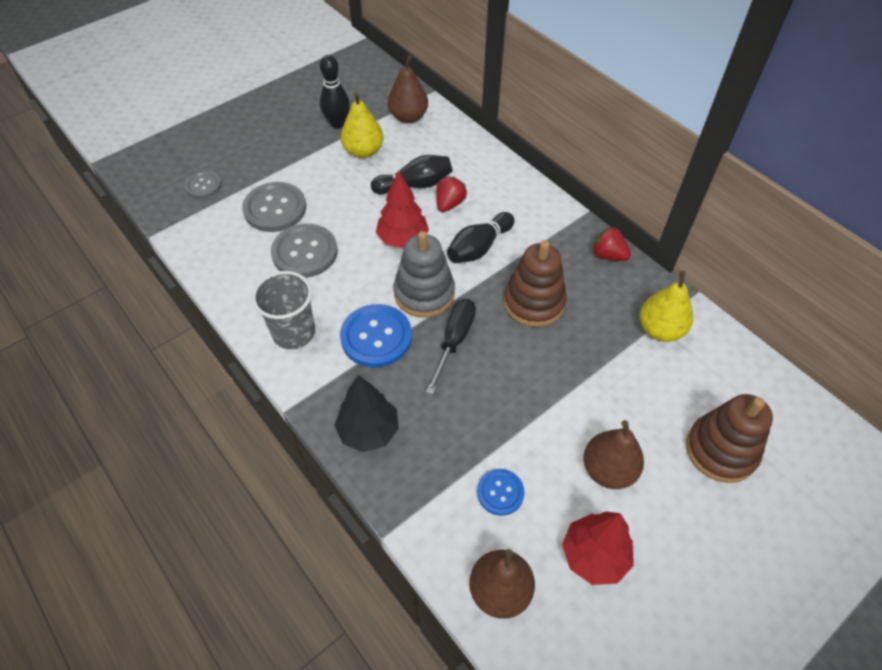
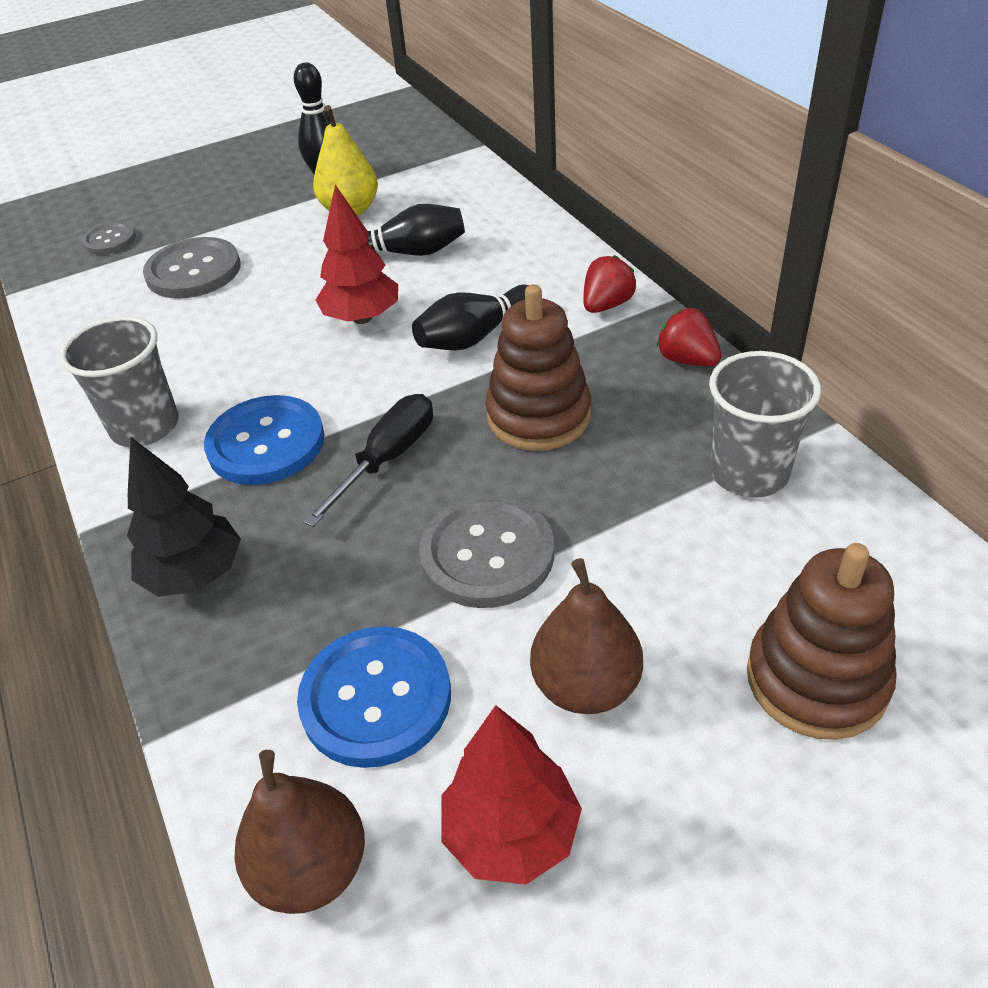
camera: 15 degrees right, 10 degrees down
grey button [271,224,338,278] -> grey button moved to [419,496,554,608]
brown pear [388,55,428,123] -> none
grey stacking toy [394,231,455,318] -> none
red strawberry [436,177,467,212] -> red strawberry moved to [583,255,636,313]
blue button [477,469,525,516] -> blue button [297,626,451,768], size x1.74
yellow pear [640,271,693,342] -> grey cup [709,351,821,498]

